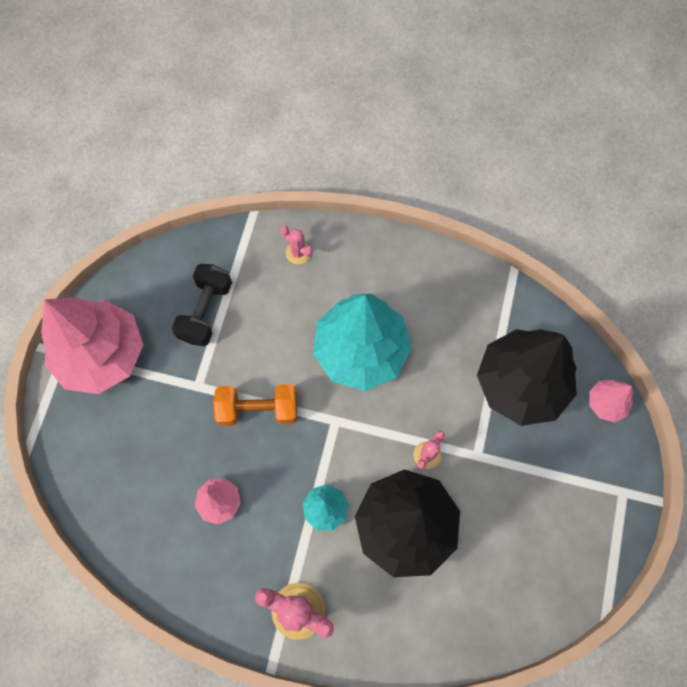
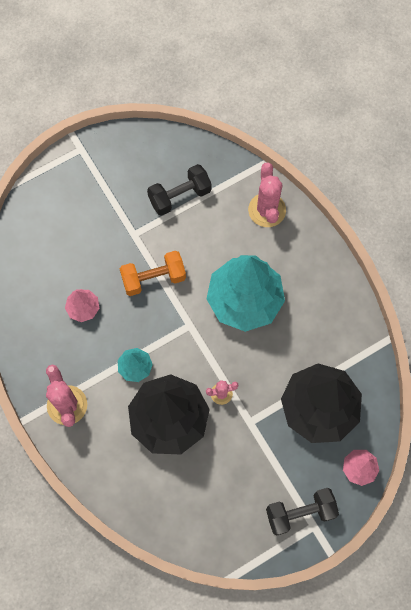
camera: 45 degrees right, 0 degrees up
pink tree [41,297,143,394] -> none
orange dumbbell [213,384,297,426] -> orange dumbbell turned 60 degrees counterclockwise [120,251,186,296]
pink cactus [281,226,313,264] -> pink cactus [248,162,286,227], size x1.82
none -> black dumbbell [266,488,339,535]

